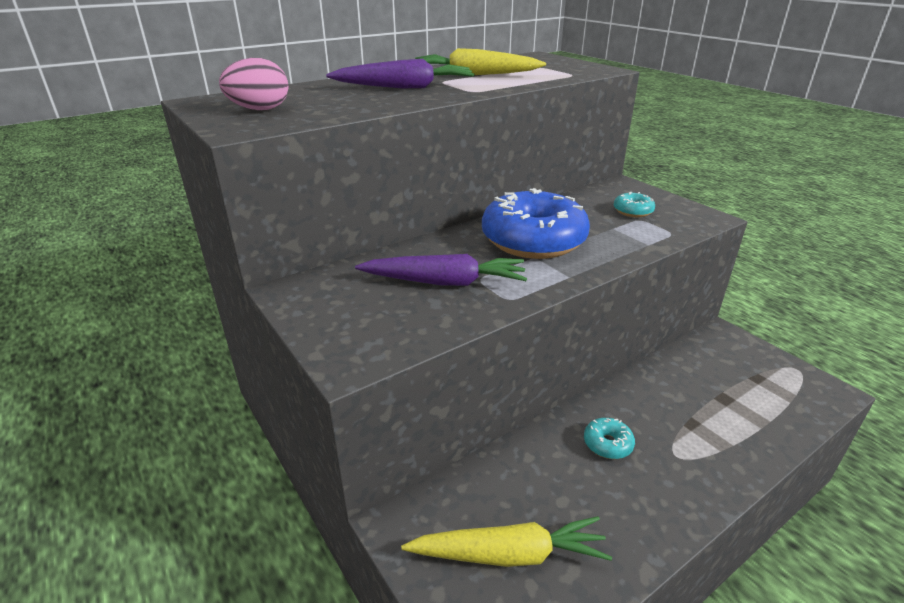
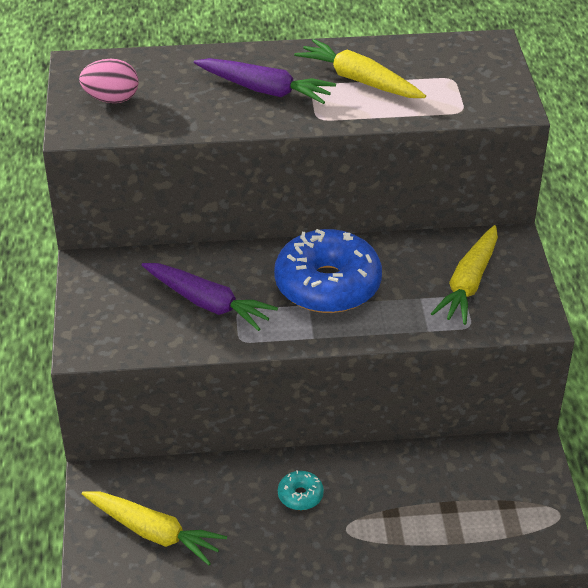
camera: 30 degrees right, 10 degrees up
turquoise donut [614,192,655,217] -> yellow carrot [431,225,498,325]

